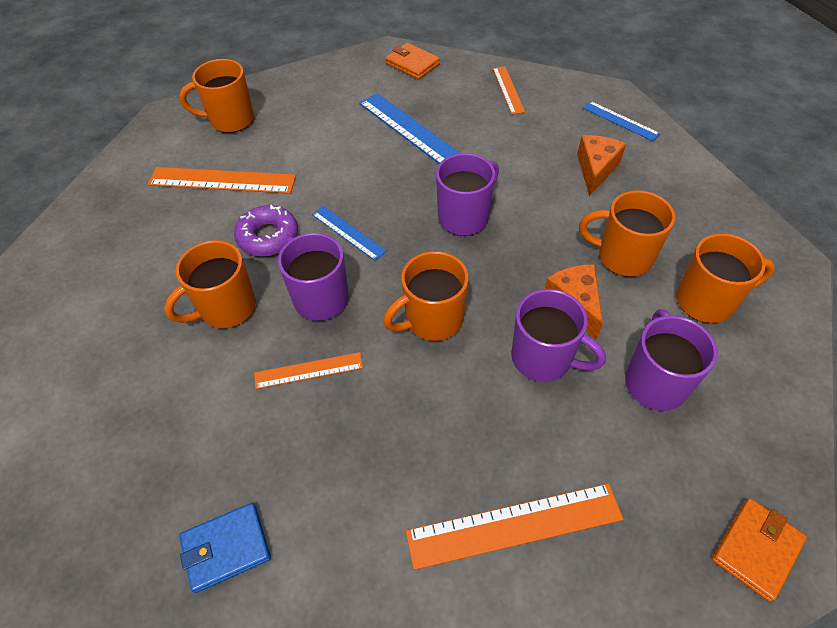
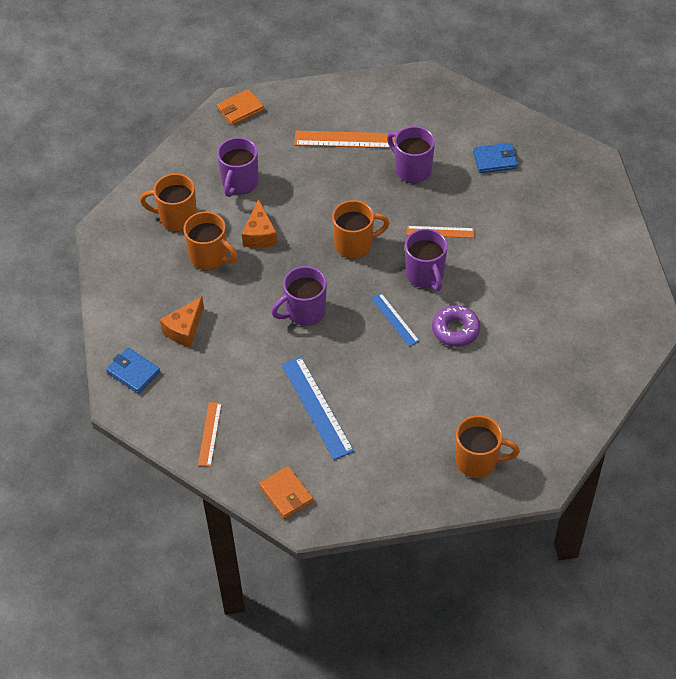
camera: 165 degrees left, 0 degrees up
orange ruler [148,167,296,194] -> none
orange mug [164,240,256,328] -> none
purple mug [511,289,606,382] -> purple mug moved to [387,126,435,183]
blue ruler [583,101,661,141] -> blue wallet [106,348,160,394]

